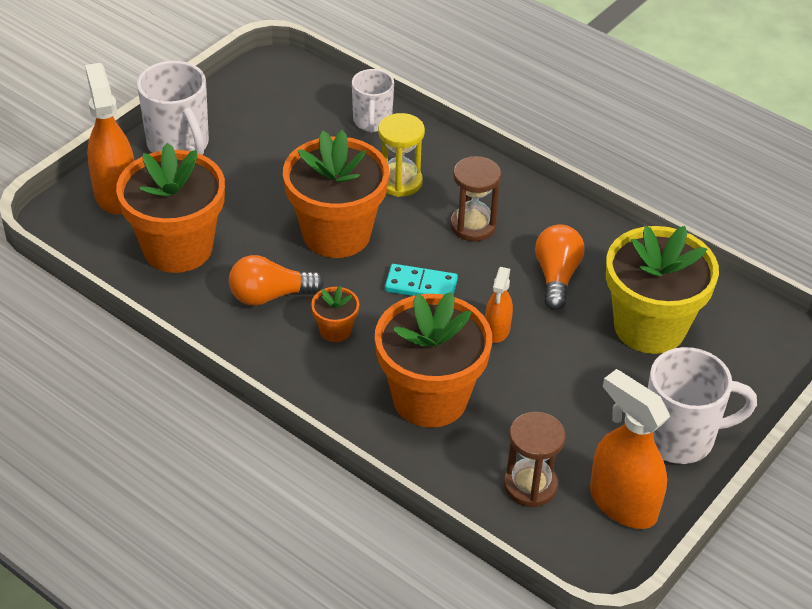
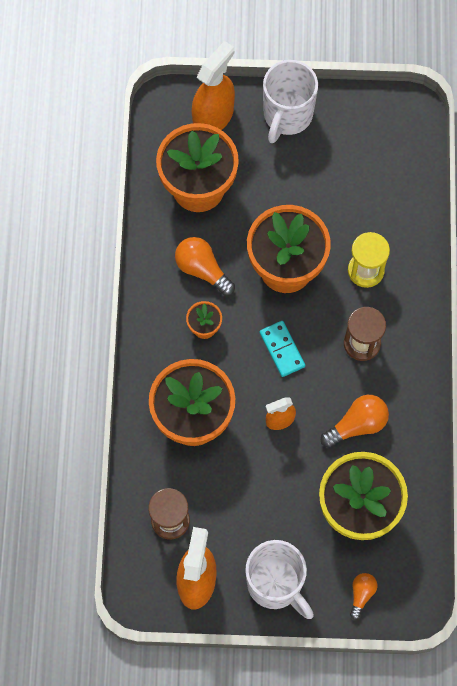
camera: 55 degrees right, 25 degrees up
white mug [352,69,394,133] -> none
none -> orange light bulb [350,573,377,620]

